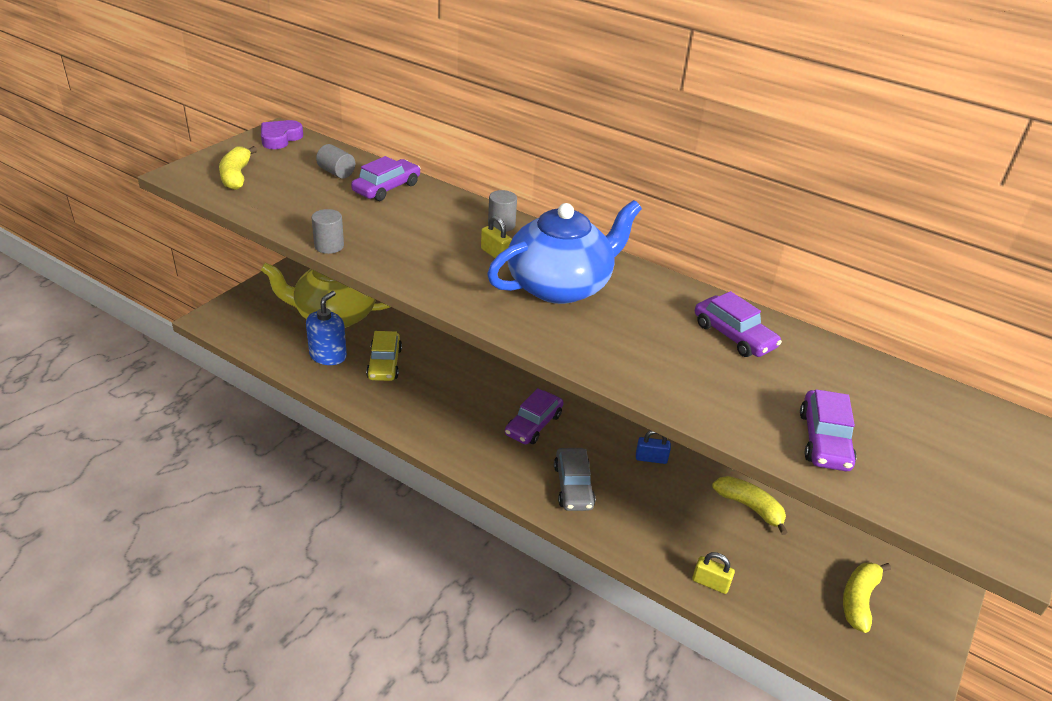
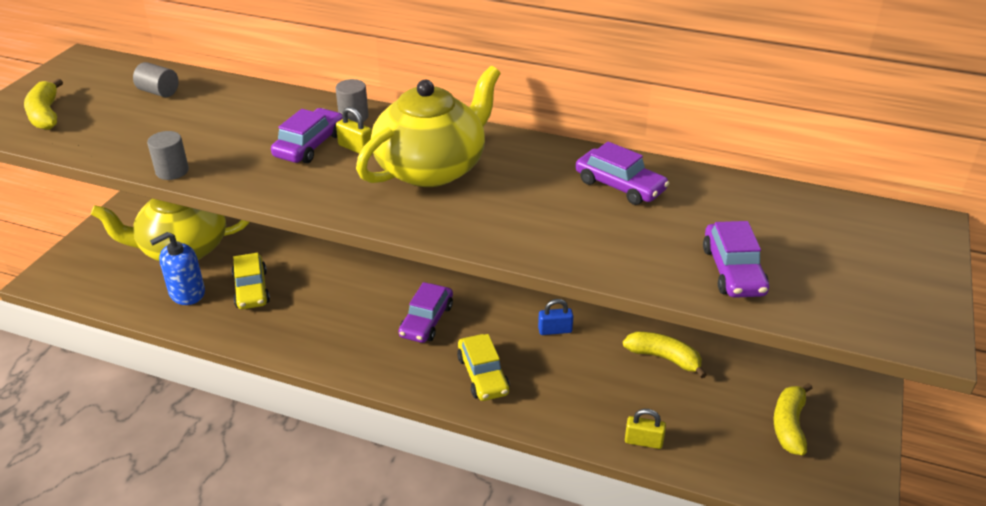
camera: 10 degrees left, 0 degrees up
purple heart [261,120,303,149] -> none
blue soap dispenser [306,291,347,365] -> blue soap dispenser turned 135 degrees counterclockwise [150,232,205,305]
purple car [351,156,421,201] -> purple car moved to [271,108,343,163]
blue teapot [487,200,642,304] -> yellow teapot [356,66,501,187]
grey car [554,448,596,511] -> yellow car [457,334,510,401]

